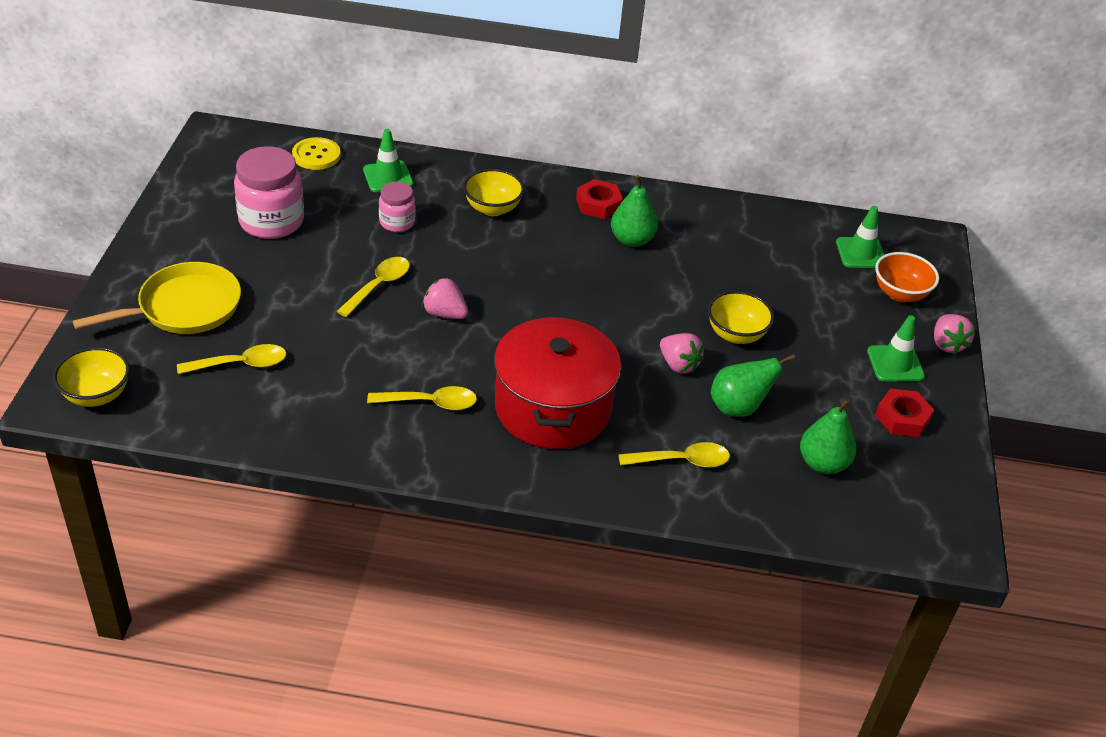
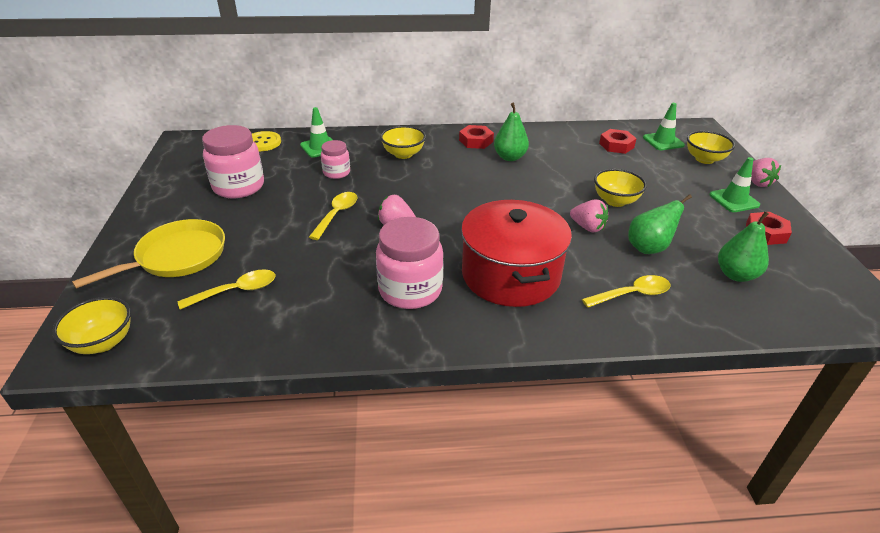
camera: 10 degrees left, 5 degrees down
yellow spoon [367,386,477,410] -> pink jar [376,217,444,309]
orange bowl [875,252,939,302] -> yellow bowl [687,131,735,164]
none -> red nut [599,129,637,154]

